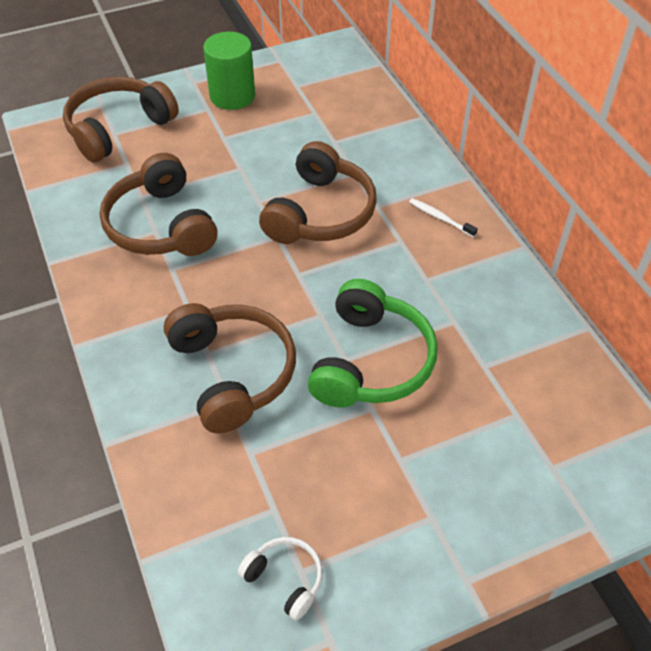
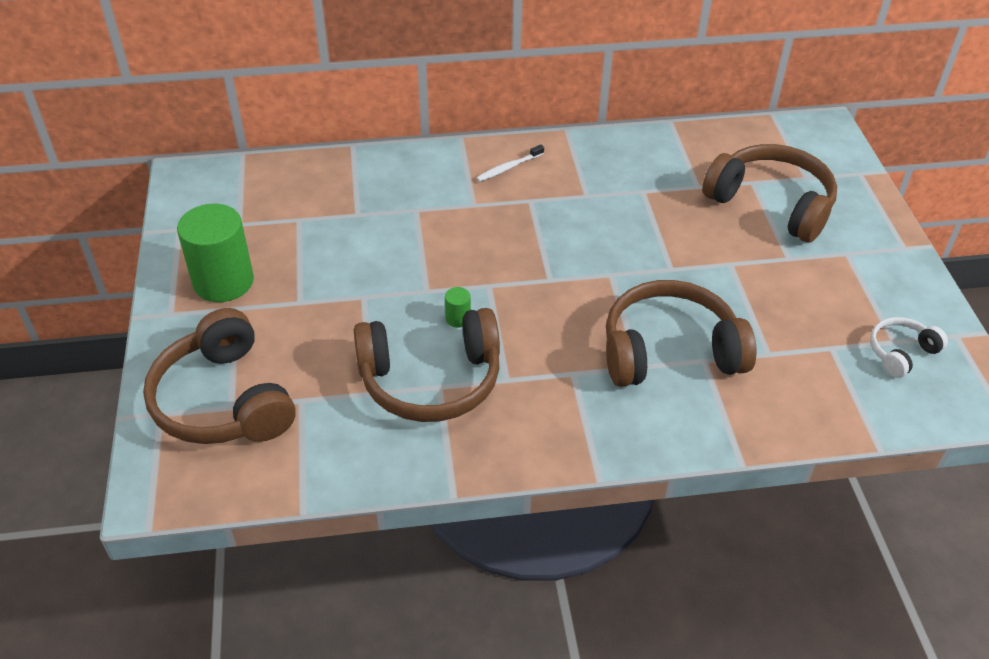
camera: 75 degrees left, 5 degrees down
brown headphones [259,141,377,244] -> brown headphones moved to [702,144,837,242]
green headphones [308,279,438,407] -> none
none -> green cylinder [445,287,471,328]

